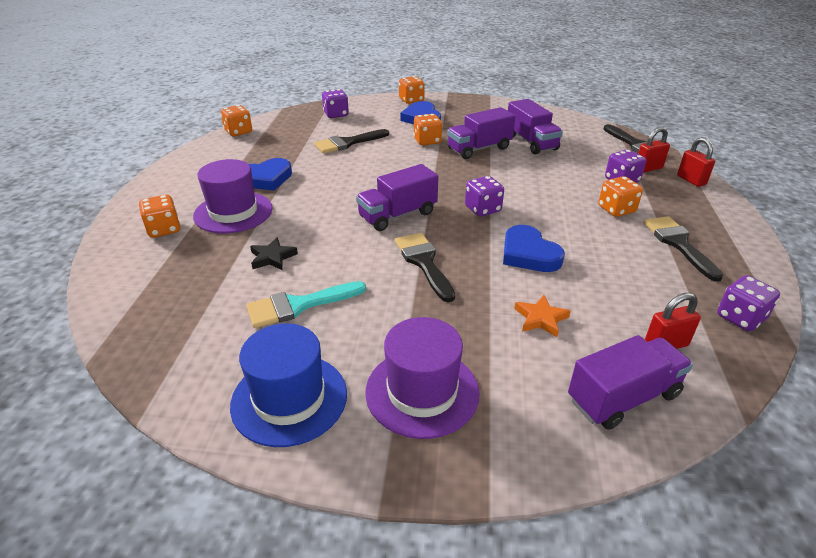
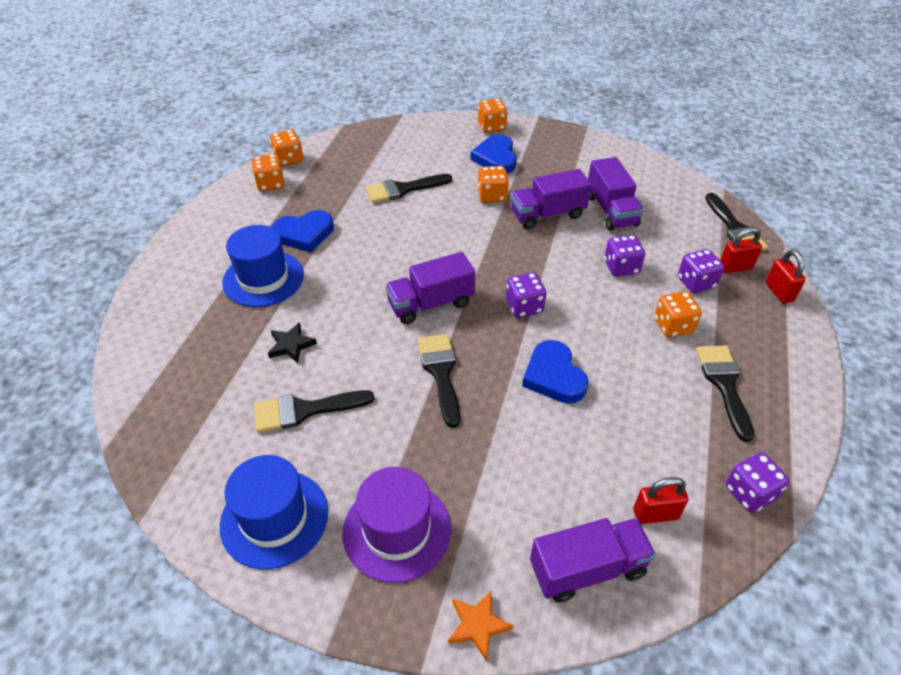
camera: 10 degrees right, 10 degrees up
orange dice [139,195,180,238] -> orange dice moved to [251,154,285,192]
purple hat [193,159,273,234] -> blue hat [222,225,304,307]
turquoise brush [246,281,366,328] -> black brush [254,390,374,432]
purple dice [322,89,349,118] -> purple dice moved to [604,235,645,277]
orange star [515,295,571,337] -> orange star moved to [448,591,513,661]

